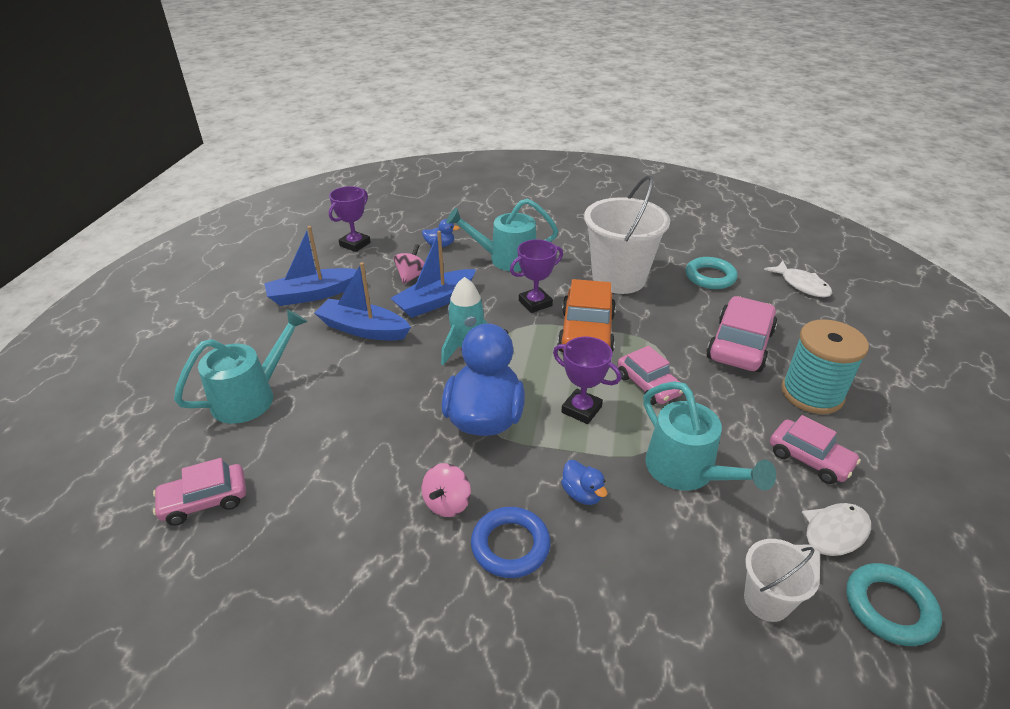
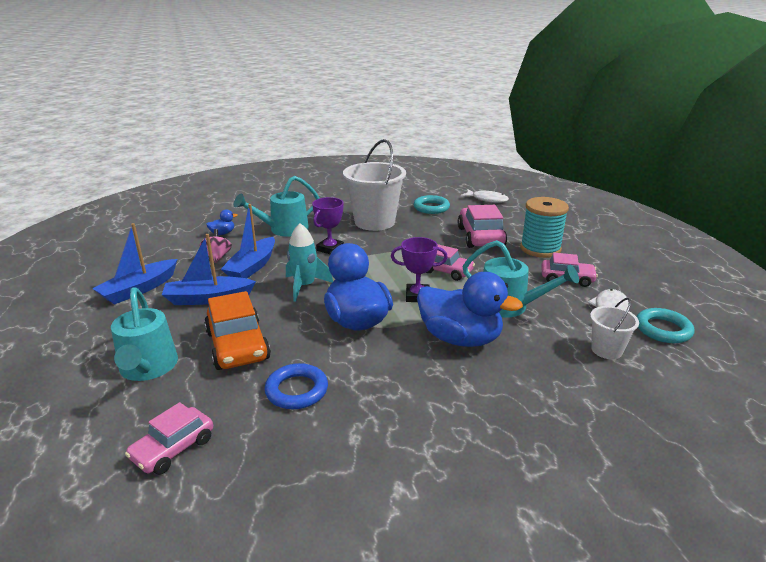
camera: 30 degrees left, 10 degrees down
turquoise watering can [174,309,308,424] -> turquoise watering can turned 150 degrees clockwise [111,287,178,381]
purple trophy [329,186,371,252] -> none
pink spinning top [422,463,471,517] -> none
blue ring [471,507,551,578] -> blue ring moved to [264,363,328,409]
orange car [557,279,616,353] -> orange car moved to [204,291,271,370]
blue duck [561,460,607,505] -> blue duck [417,272,523,347], size x2.36

